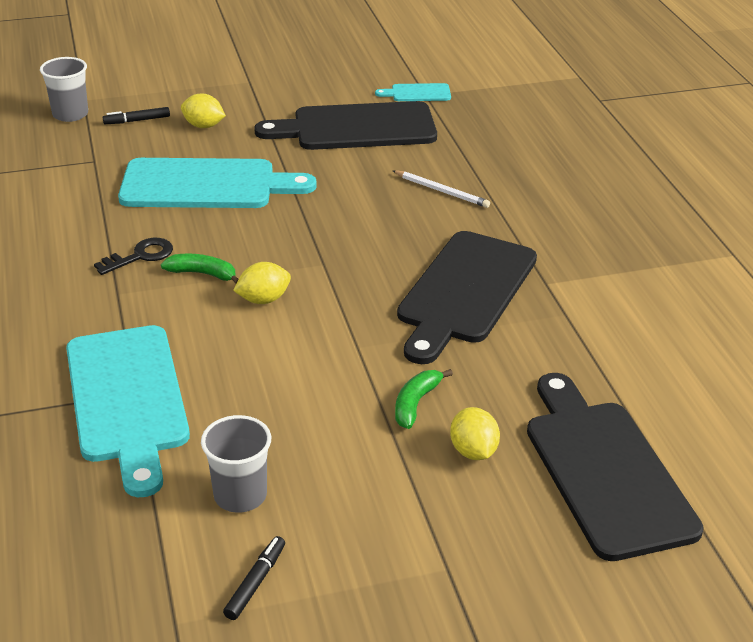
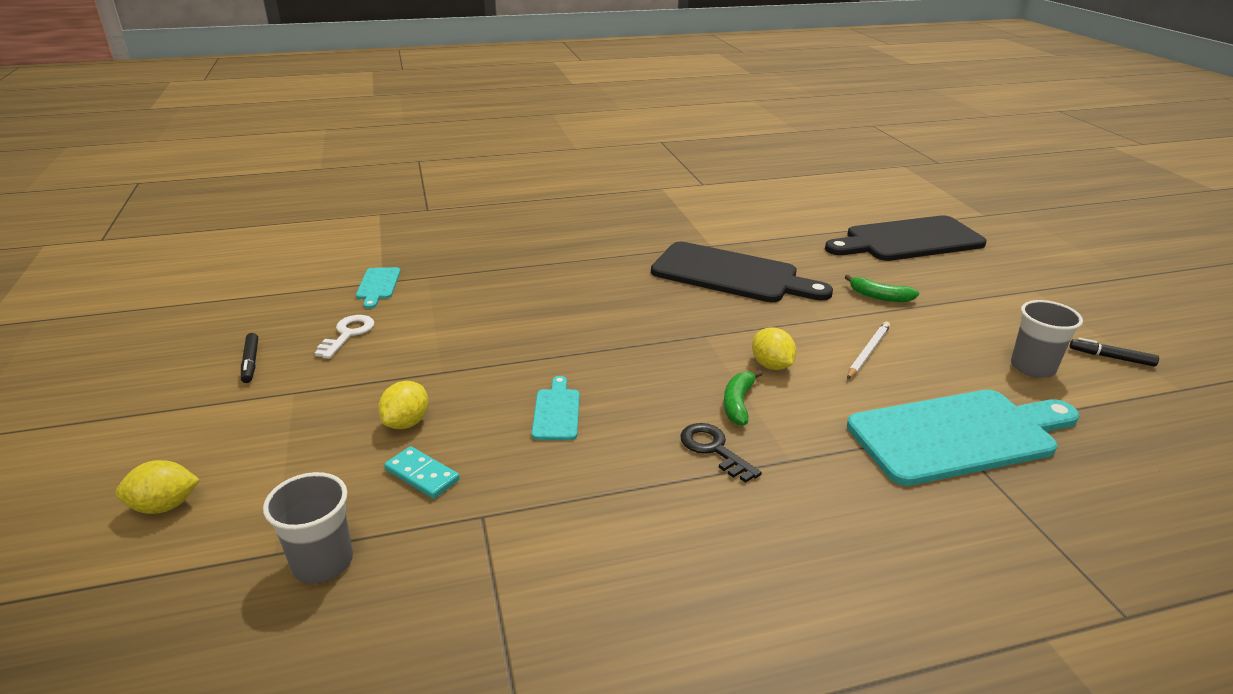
camera: 90 degrees left, 5 degrees down
black marker [103,107,170,124] -> black marker moved to [241,333,258,383]
turquoise cutting board [118,158,317,208] -> turquoise cutting board [532,376,580,440], size x0.44
black cutting board [254,101,437,150] -> none
white pencil [393,170,490,208] -> white pencil moved to [847,322,890,379]
yellow lemon [450,407,500,460] -> yellow lemon moved to [116,460,200,514]
none -> white key [314,315,374,359]
none -> turquoise domino [384,446,460,499]

